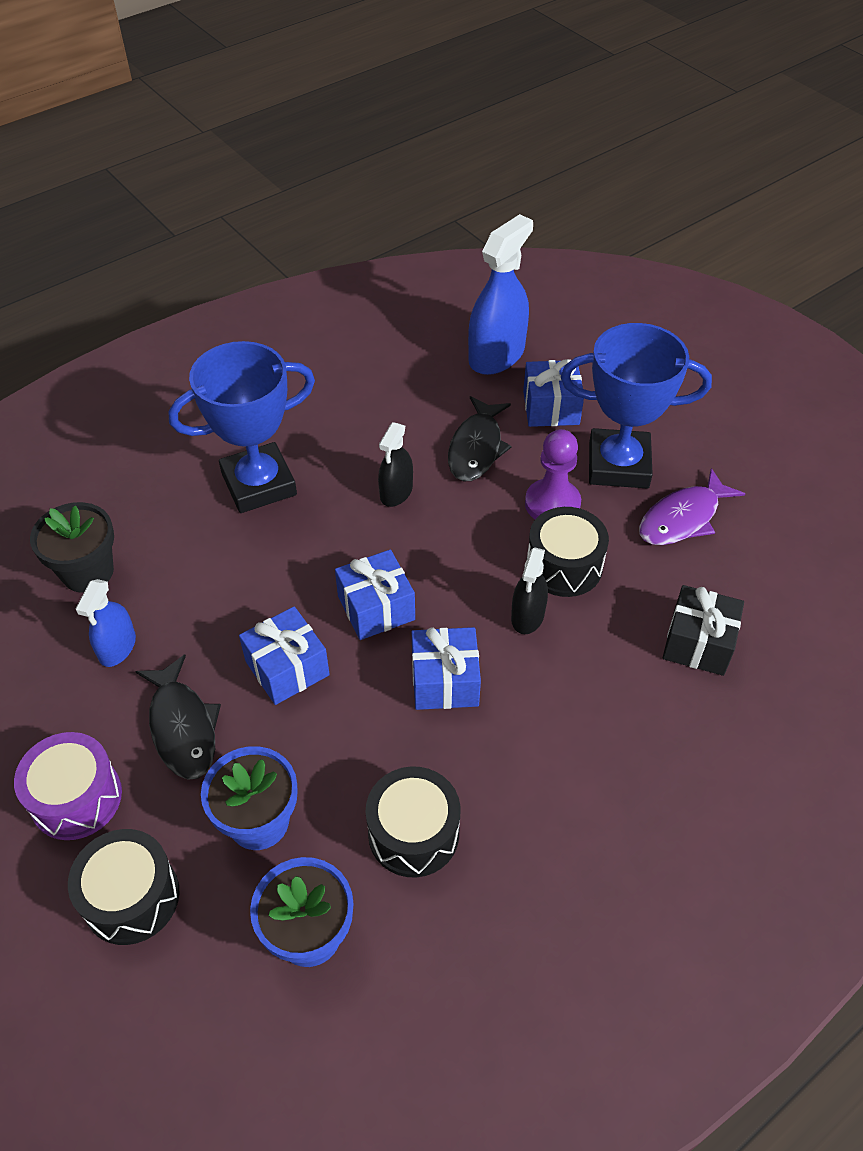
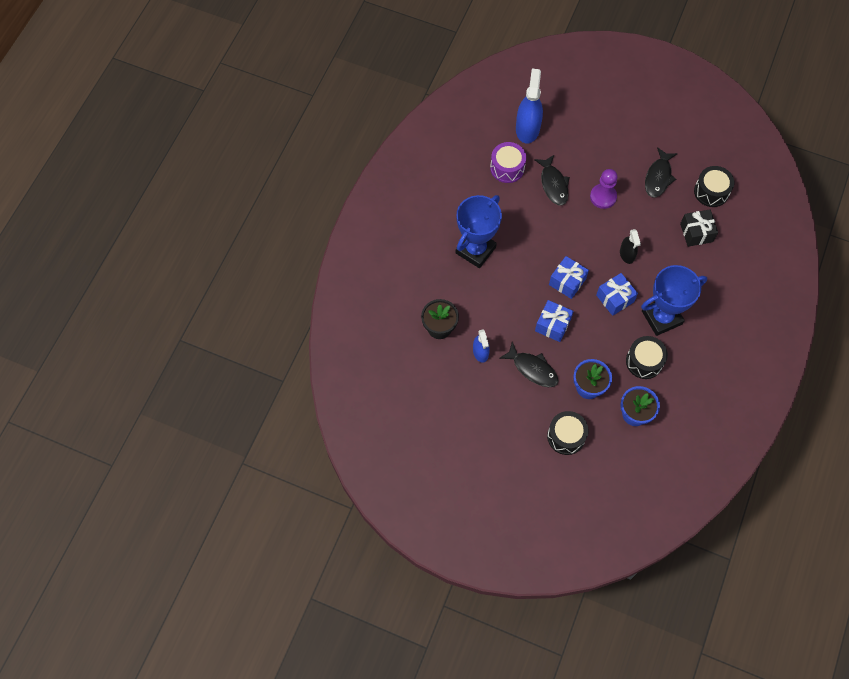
camera: 30 degrees left, 15 degrees up
purple drum [14,732,122,840] -> purple drum moved to [490,142,526,183]
black spray bottle [378,422,413,507] -> none
blue gift [523,359,584,427] -> none
black drum [526,507,609,597] -> black drum moved to [694,166,734,207]
blue trophy [561,323,712,488] -> blue trophy moved to [641,265,707,336]
purple fish [639,468,745,545] -> black fish [645,147,678,198]

